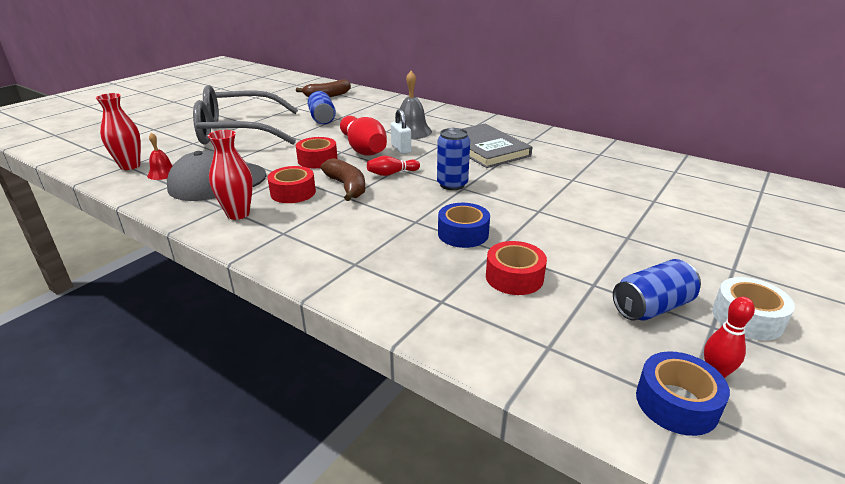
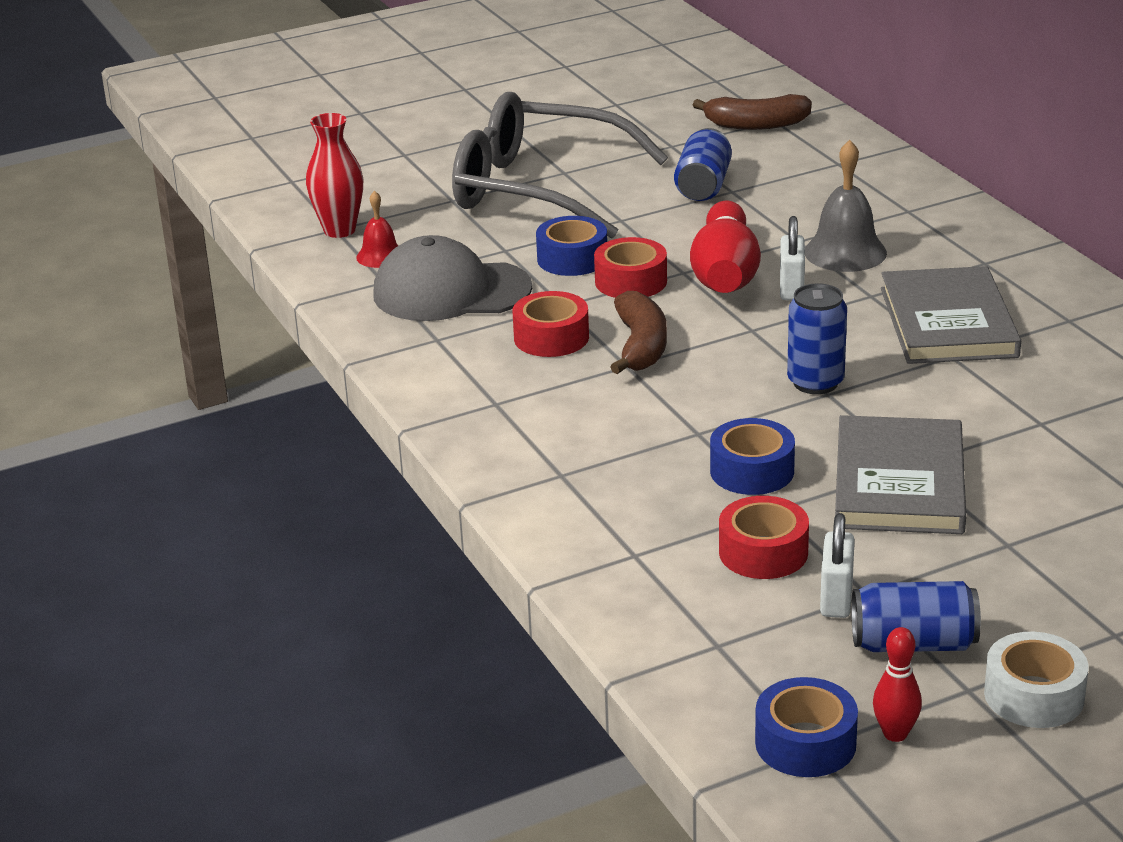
camera: 30 degrees right, 0 degrees up
red vase [208,130,253,220] -> none
red bowling pin [367,156,420,176] -> none
none -> blue tape [536,216,607,276]
none -> white padlock [820,513,855,618]
none -> grey book [835,415,966,534]

